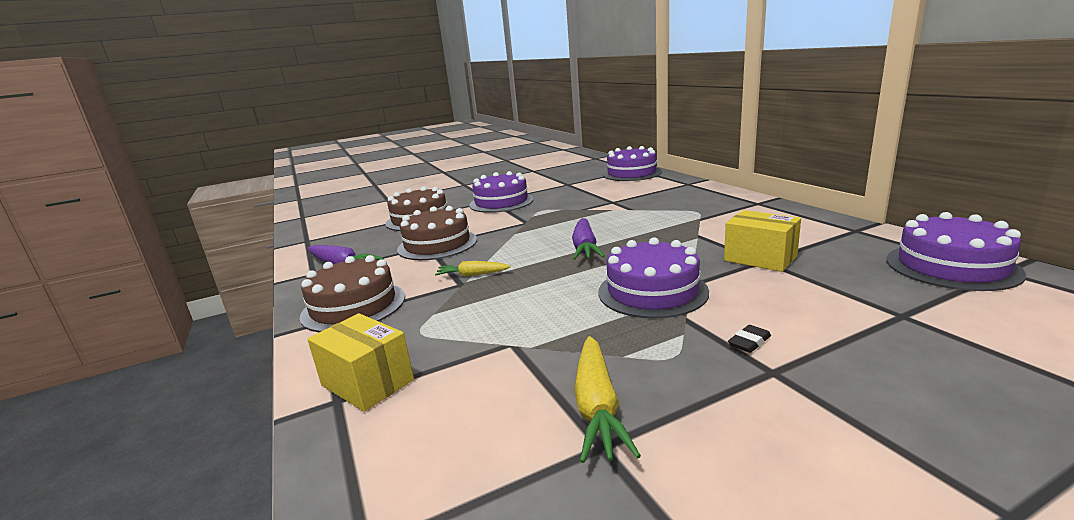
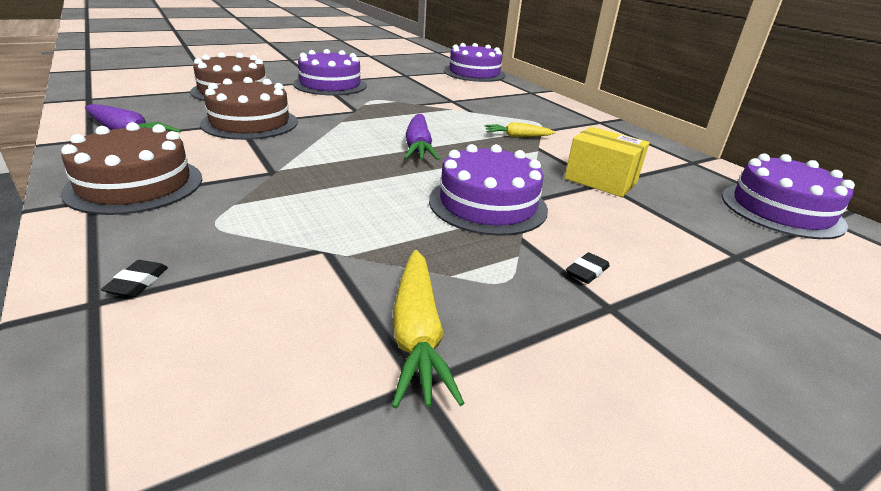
camera: 10 degrees left, 10 degrees up
yellow box [307,313,414,412] -> black eraser [101,260,168,297]
yellow carrot [435,261,511,277] -> yellow carrot moved to [485,122,556,137]

